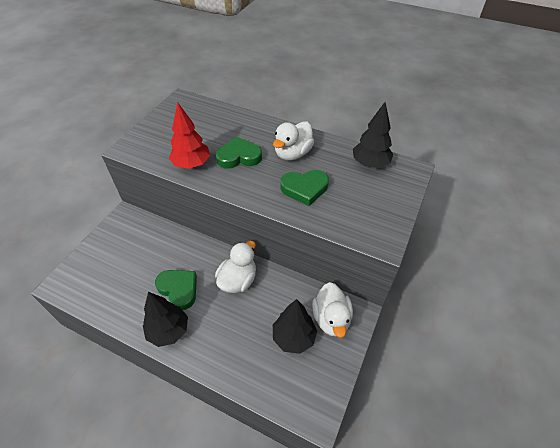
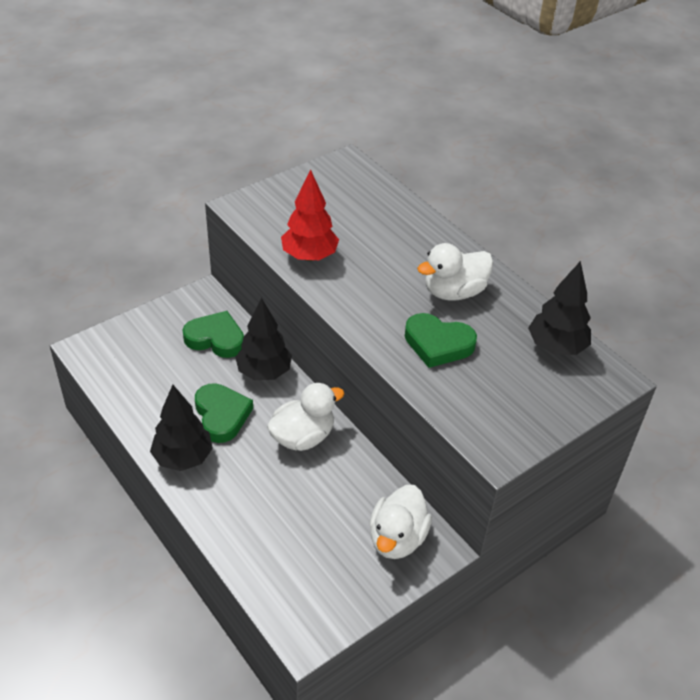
camera: 25 degrees right, 5 degrees down
green heart [216,136,262,169] -> green heart moved to [183,311,244,358]
black tree [273,299,317,354] -> black tree moved to [235,298,292,380]

